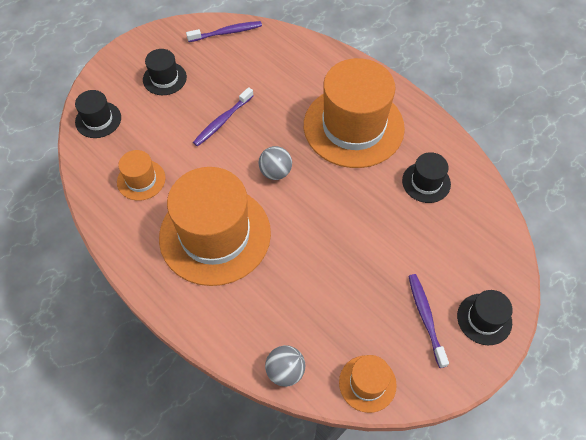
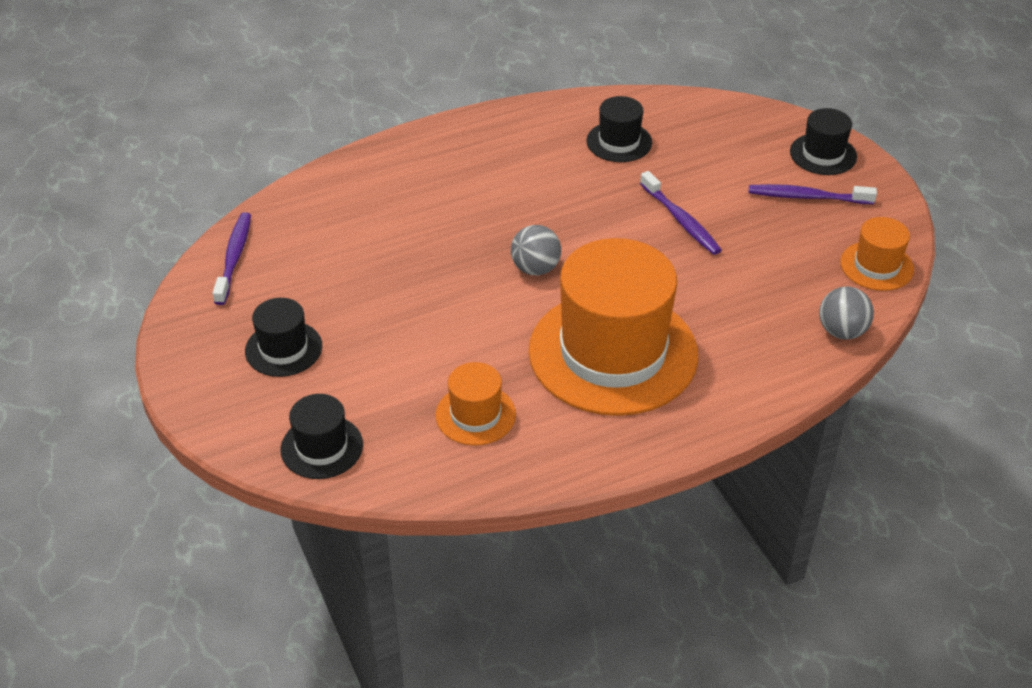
camera: 70 degrees left, 15 degrees down
purple toothbrush [193,87,254,146] -> purple toothbrush moved to [640,171,722,255]
orange hat [304,58,405,168] -> none

